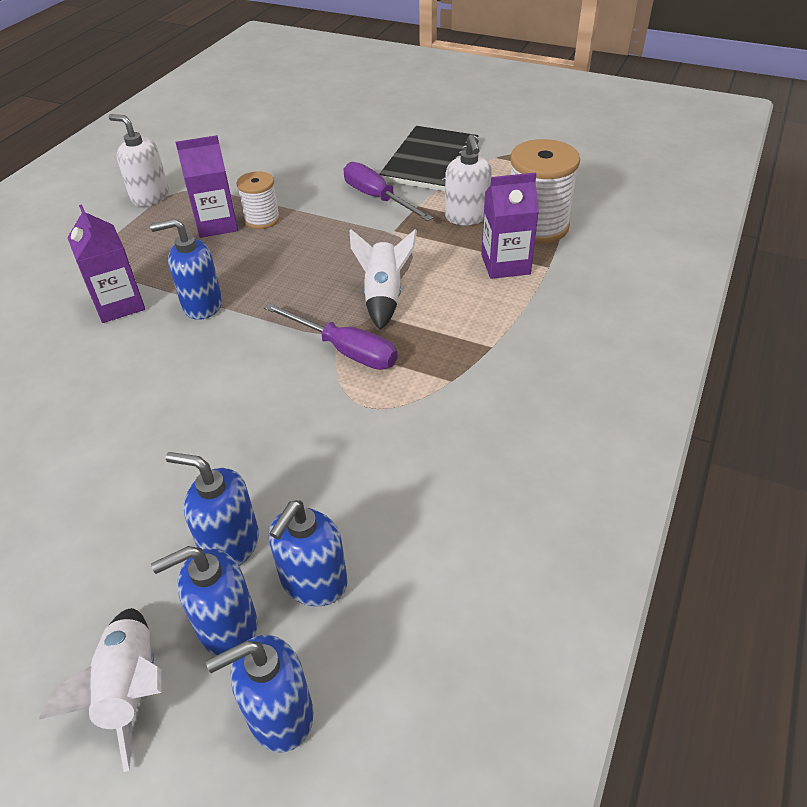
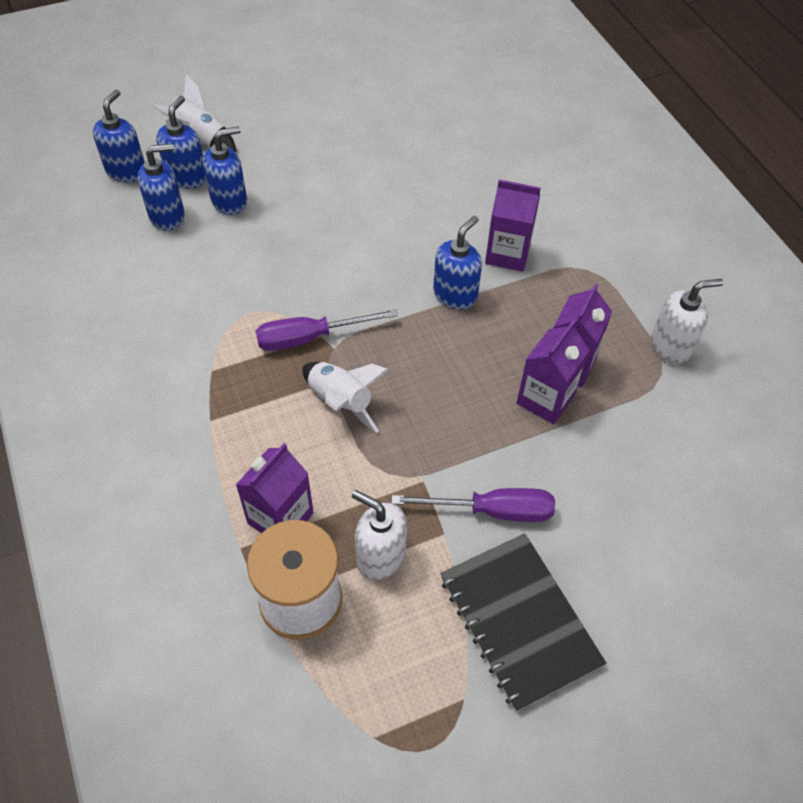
camera: 130 degrees right, 10 degrees up
white spool [237,171,280,229] -> purple carton [517,320,590,424]
blue soap dispenser [269,500,348,606] -> blue soap dispenser turned 90 degrees clockwise [138,144,185,231]

